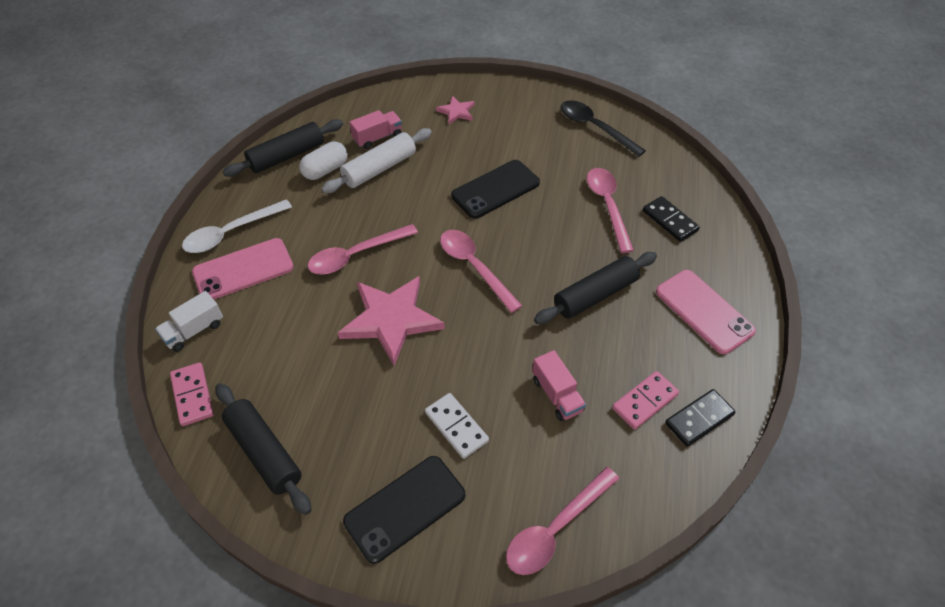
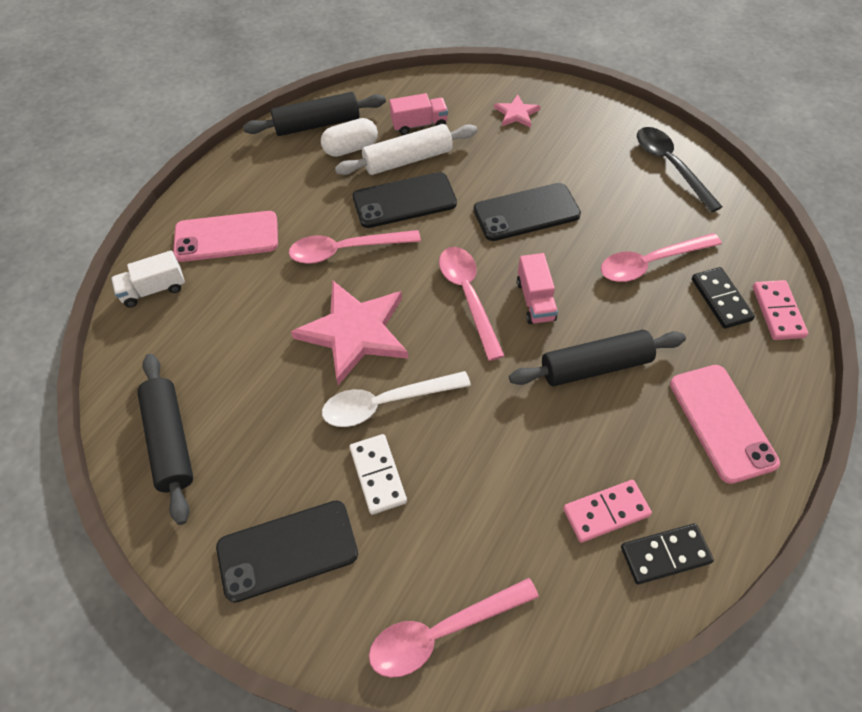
camera: 20 degrees right, 5 degrees up
pink domino [170,362,214,426] -> pink domino moved to [753,280,808,340]
white spoon [182,199,292,253] -> white spoon moved to [322,371,471,427]
pink truck [532,350,586,421] -> pink truck moved to [517,253,558,324]
pink spoon [587,168,634,253] -> pink spoon turned 120 degrees counterclockwise [601,233,722,282]
none -> black phone [353,172,457,228]

